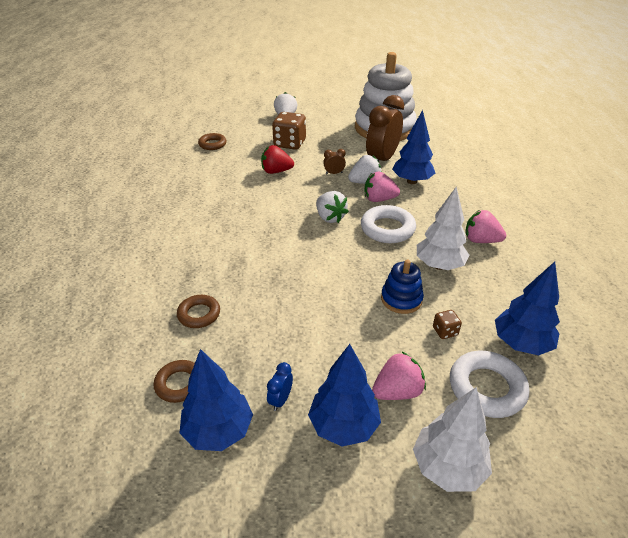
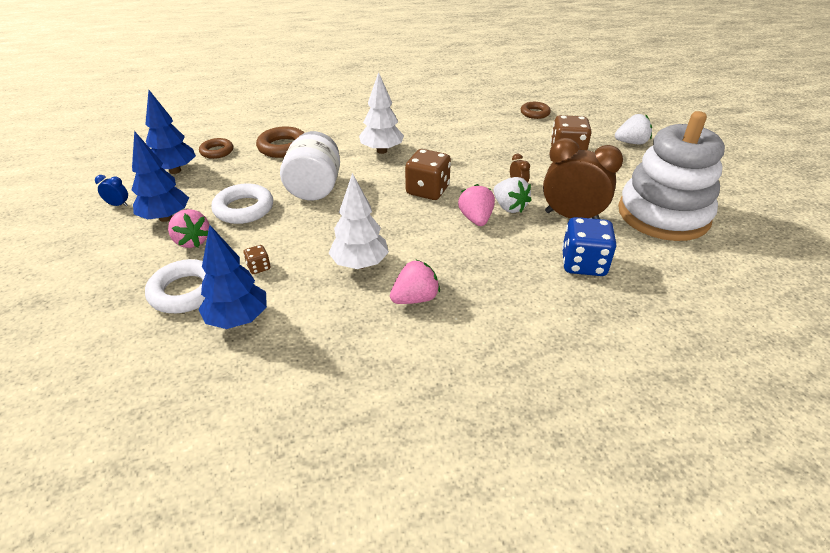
camera: 80 degrees right, 0 degrees up
brown ring [177,295,220,328] -> brown ring [256,126,305,158], size x1.55
red strawberry [261,145,294,174] -> none
blue clock [267,362,293,411] -> blue clock moved to [95,175,128,207]
white strawberry [316,191,349,223] -> brown dice [405,149,451,200]
white ring [361,205,416,243] -> white ring moved to [211,183,273,224]
blue stacking toy [381,260,424,314] -> none
blue tree [392,110,435,184] -> none
white tree [413,387,492,492] -> white tree moved to [359,72,404,154]
pink strawberry [465,210,506,243] -> pink strawberry turned 45 degrees clockwise [390,260,440,304]
none -> white jar [280,131,340,201]
none -> blue dice [562,217,616,276]

